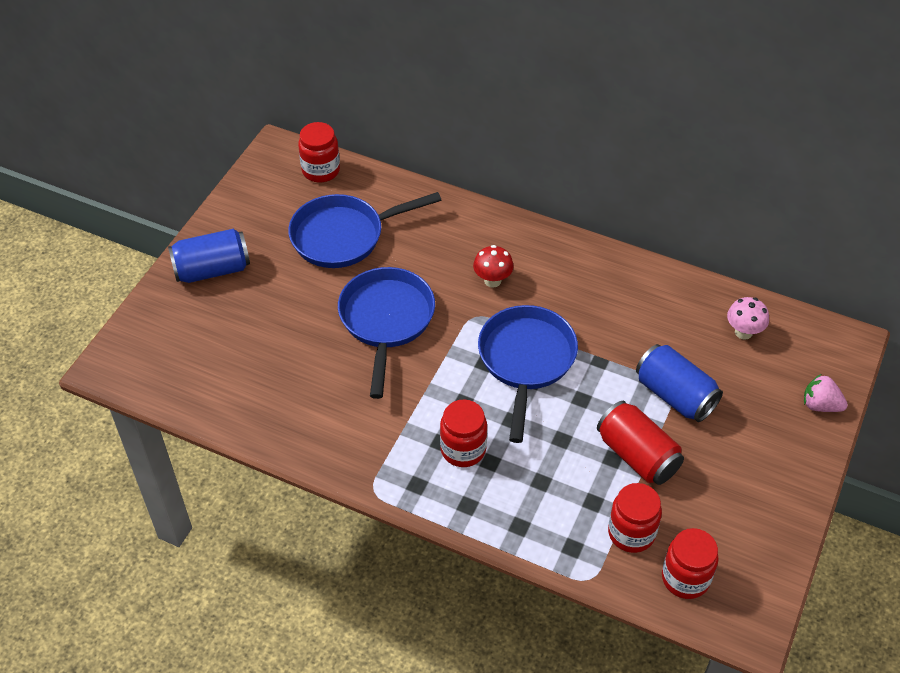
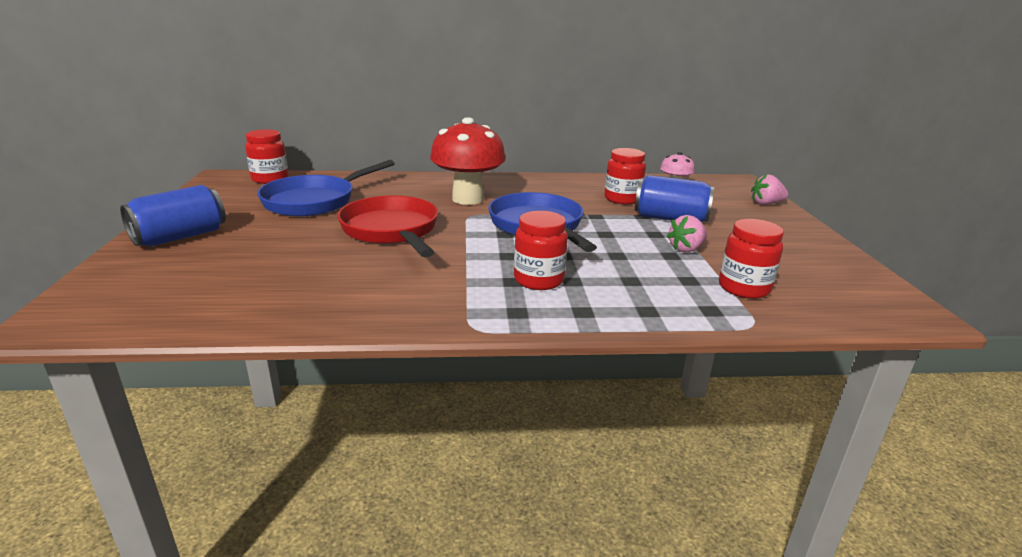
camera: 30 degrees left, 25 degrees down
blue pan [338,267,435,399] -> red pan [337,196,438,257]
red mushroom [473,245,514,288] -> red mushroom [430,117,506,205], size x2.02
red can [597,401,684,485] -> pink strawberry [666,215,707,252]
red jar [662,528,719,599] -> red jar moved to [605,148,646,204]

